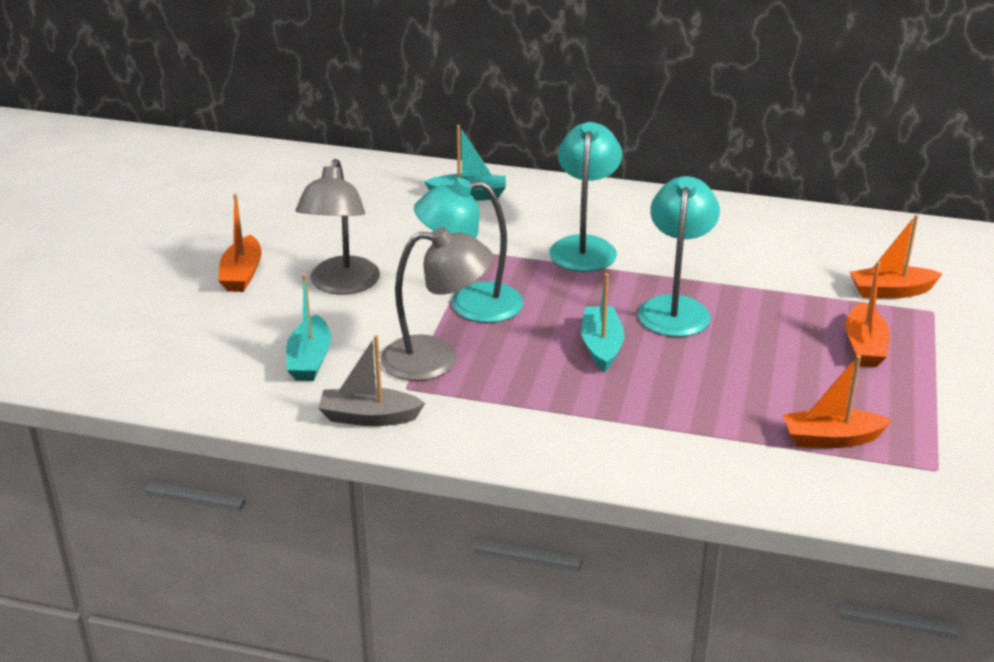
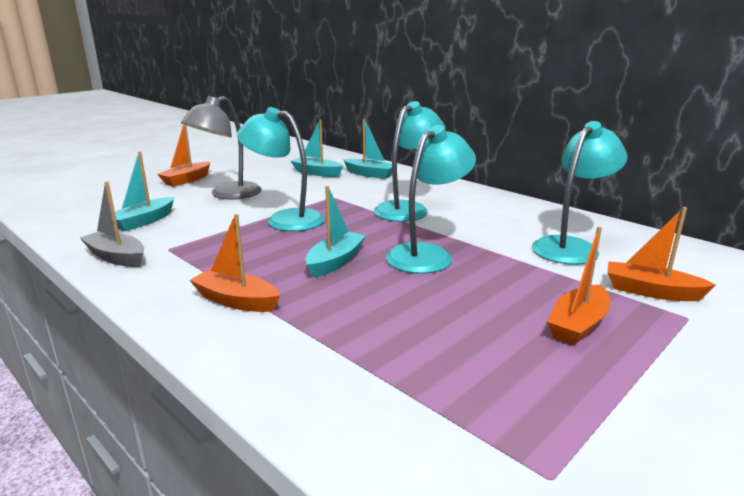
camera: 30 degrees right, 10 degrees down
grey lamp [381,227,493,381] -> none
orange boat [783,355,892,448] -> orange boat moved to [190,214,280,312]
none -> turquoise boat [291,119,343,177]
none -> turquoise lamp [532,121,627,265]

